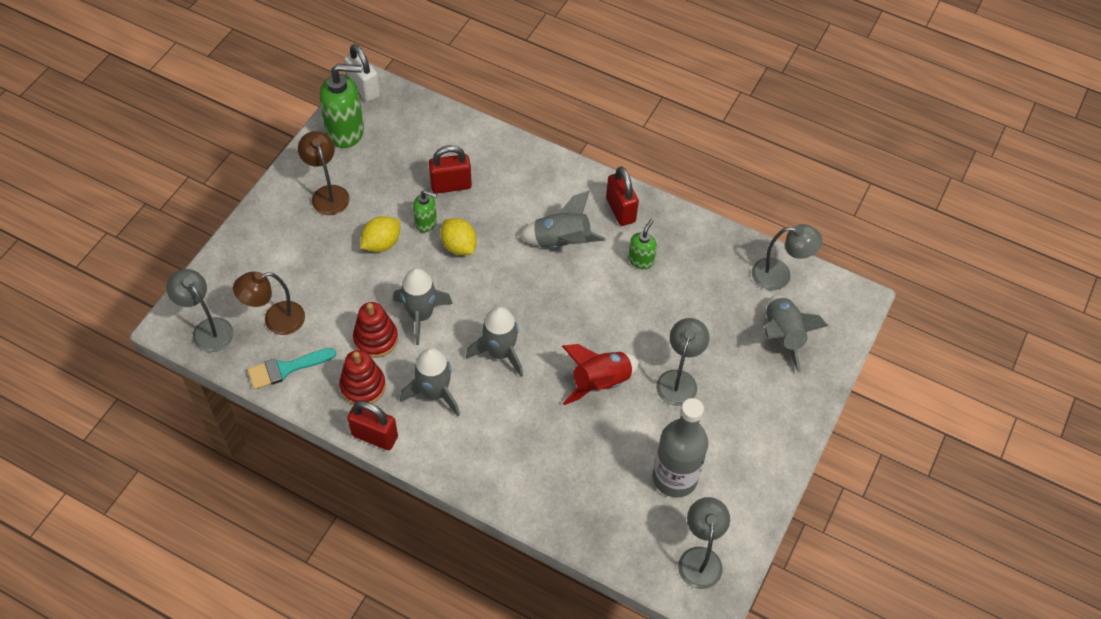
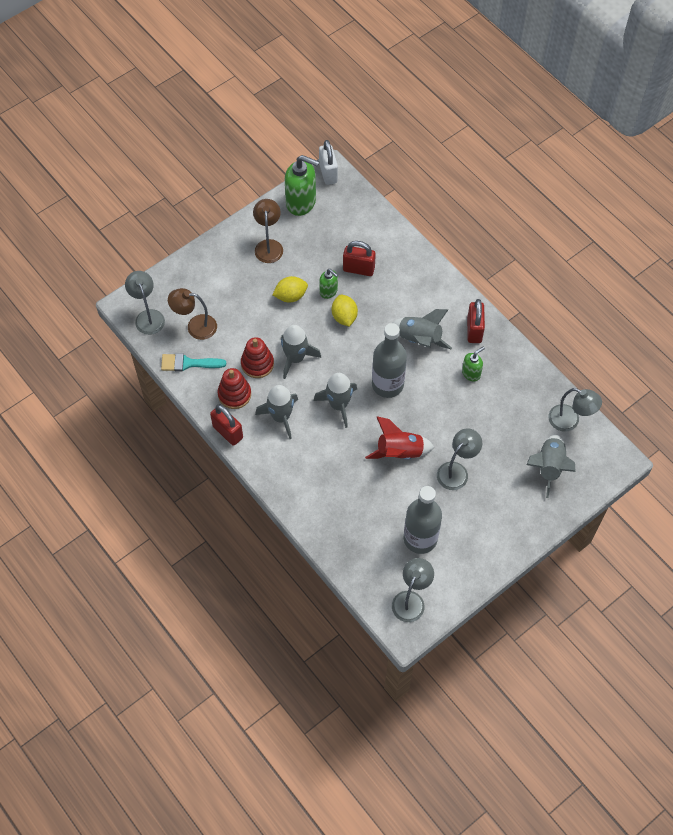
camera: 25 degrees right, 5 degrees up
none -> grey bottle [372,323,407,398]

